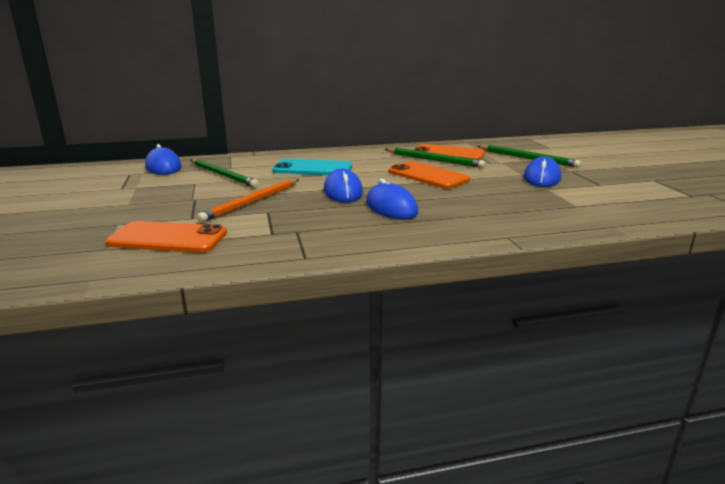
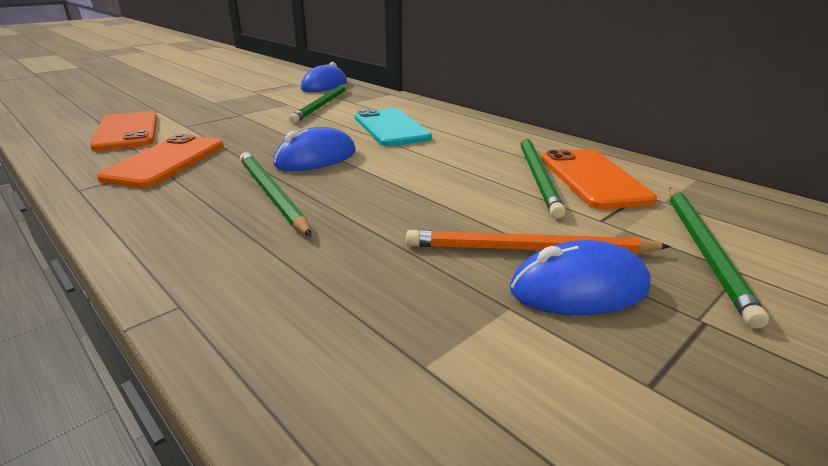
camera: 60 degrees right, 5 degrees up
orange pencil [197,179,299,222] -> orange pencil moved to [406,230,671,254]
blue mouse [366,179,418,219] -> green pencil [240,152,311,236]
orange phone [389,161,470,189] -> orange phone moved to [97,134,223,188]

